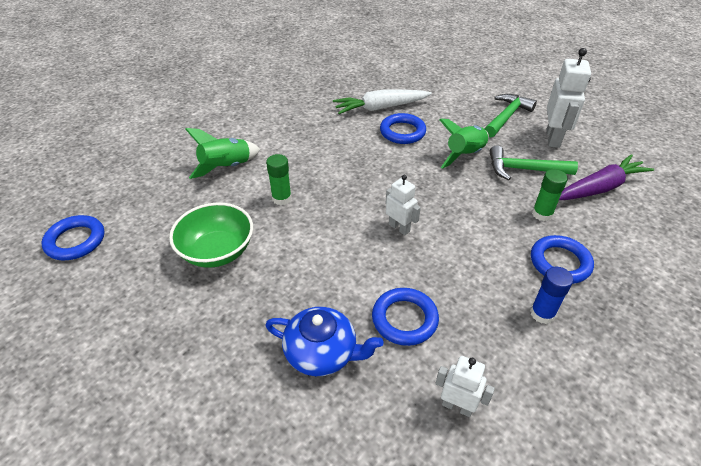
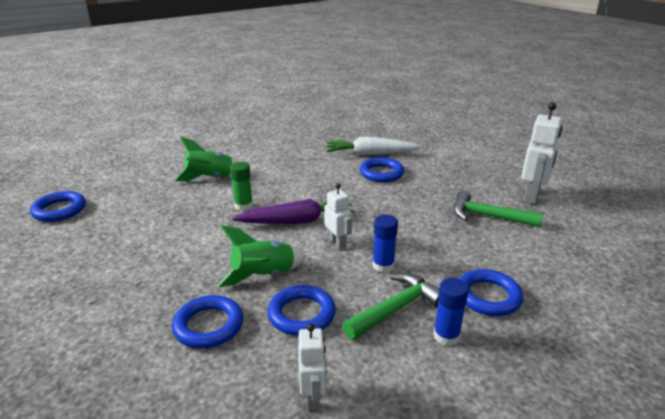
camera: 15 degrees right, 15 degrees down
green bowl [169,203,253,268] -> none
blue teapot [265,307,384,376] -> blue ring [172,295,243,348]
white robot [435,356,495,417] -> white robot turned 45 degrees clockwise [298,324,326,411]
green rocket [439,119,489,169] -> green rocket moved to [217,225,306,287]
green hammer [485,94,537,137] -> green hammer moved to [342,273,439,340]
green glue stick [532,169,568,221] -> none
purple carrot [559,154,654,200] -> purple carrot moved to [233,199,355,224]
none -> blue glue stick [373,215,398,273]

